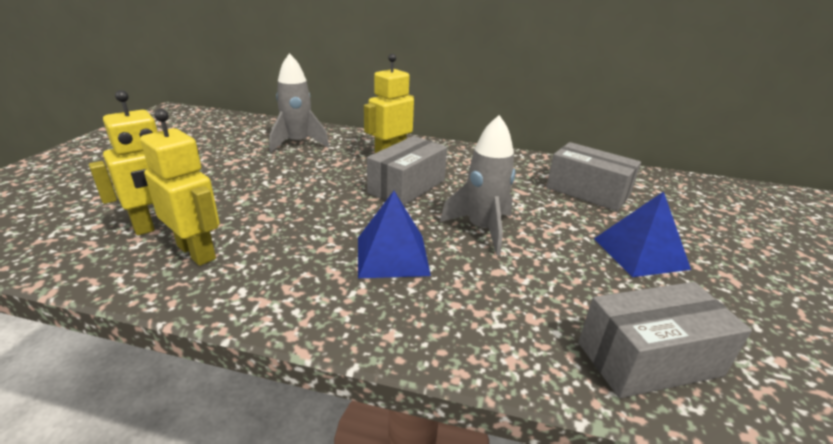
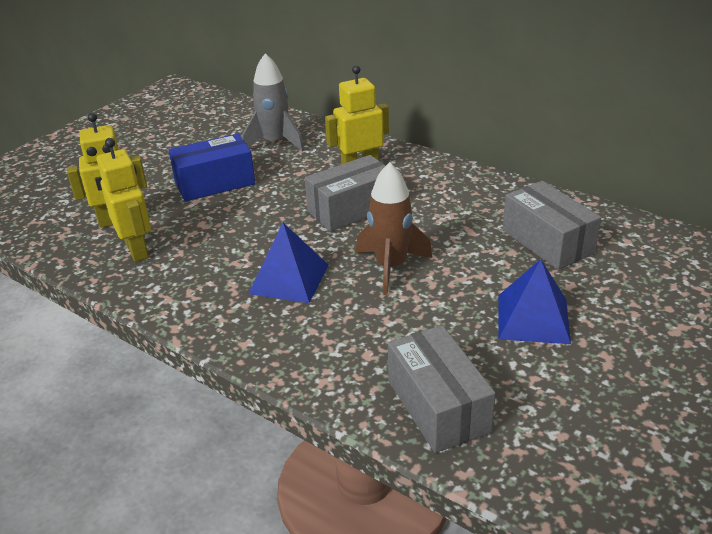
camera: 25 degrees right, 5 degrees up
grey rocket [440,115,515,255] -> brown rocket [356,162,432,295]
grey box [578,282,752,398] -> grey box turned 60 degrees clockwise [388,325,496,453]
none -> blue box [169,133,255,201]

